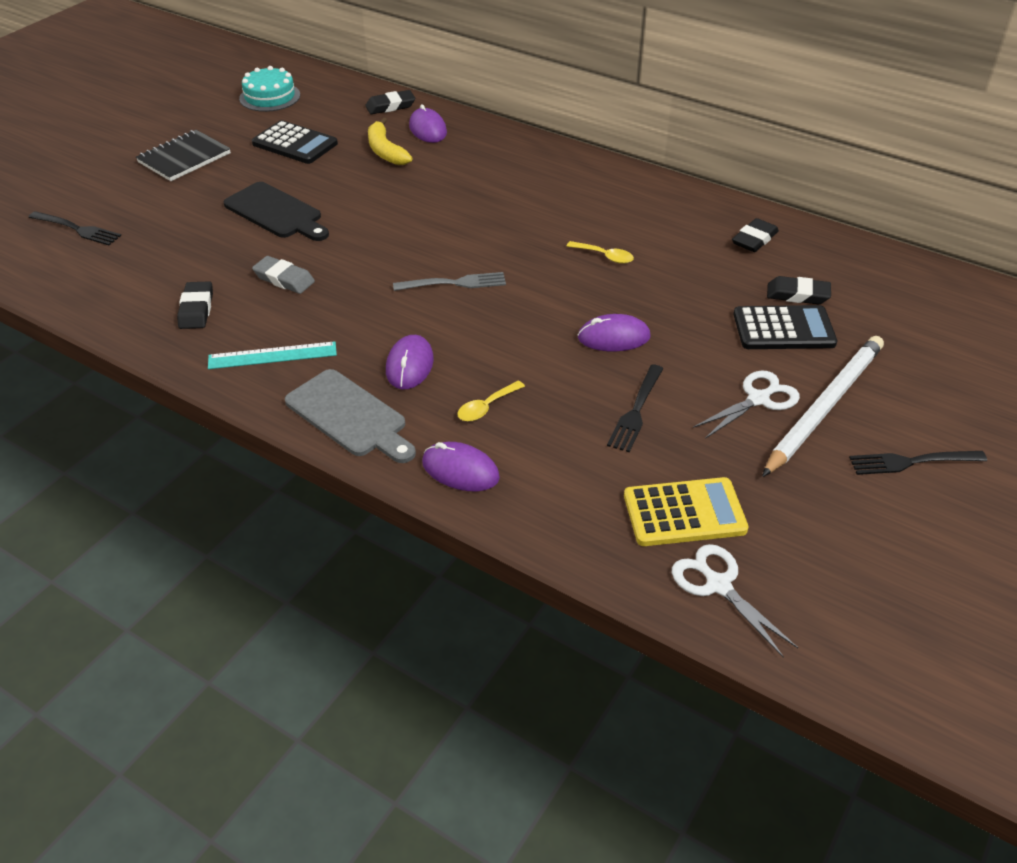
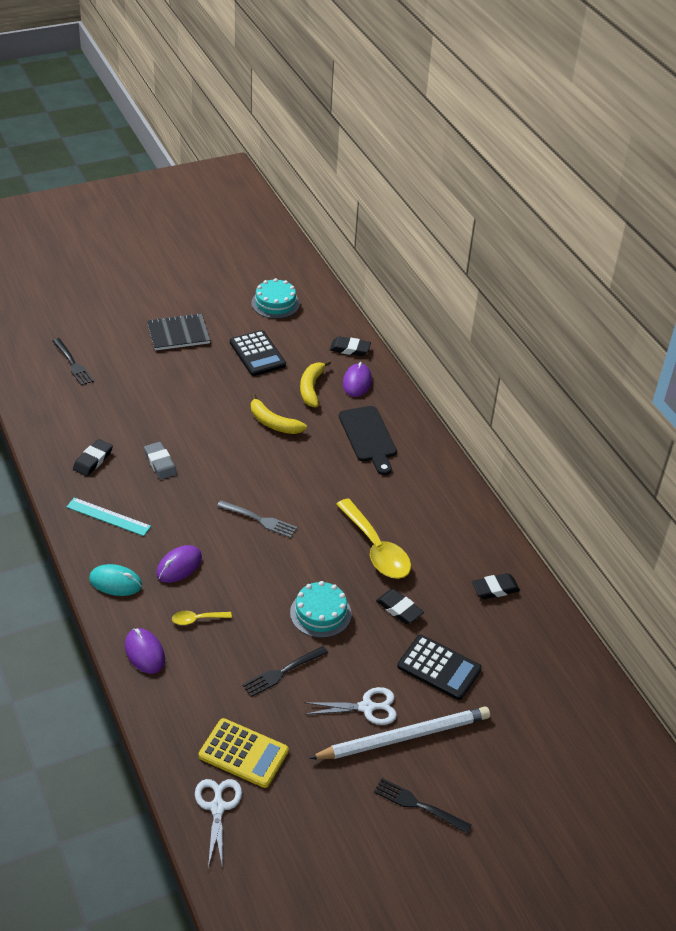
camera: 30 degrees right, 0 degrees up
black cutting board [224,182,329,241] -> black cutting board moved to [339,406,397,475]
grey cutting board [285,369,416,463] -> turquoise mouse [89,564,142,596]
yellow spoon [567,241,634,264] -> yellow spoon [336,498,411,579], size x2.16
purple mouse [578,314,651,351] -> turquoise cake [290,581,352,638]
black eraser [767,276,831,304] -> black eraser moved to [376,589,424,624]
none -> yellow banana [251,393,307,434]

